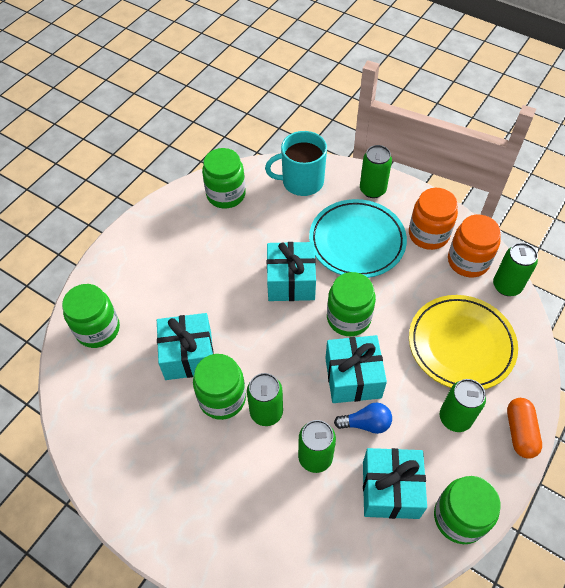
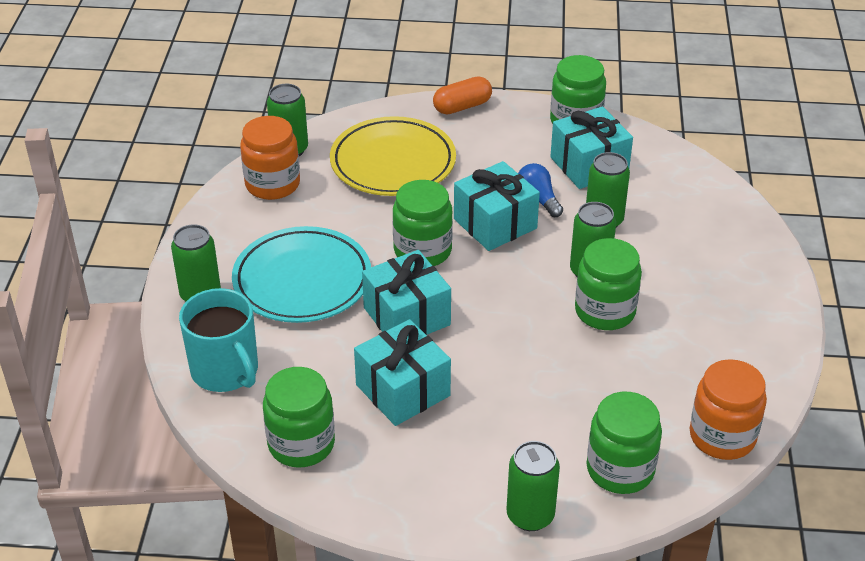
camera: 120 degrees left, 15 degrees down
turquoise gift [157,313,214,380] -> turquoise gift moved to [354,319,451,426]
orange jar [409,188,458,250] -> orange jar moved to [690,359,767,460]
green can [440,379,486,432] -> green can moved to [506,441,560,531]

